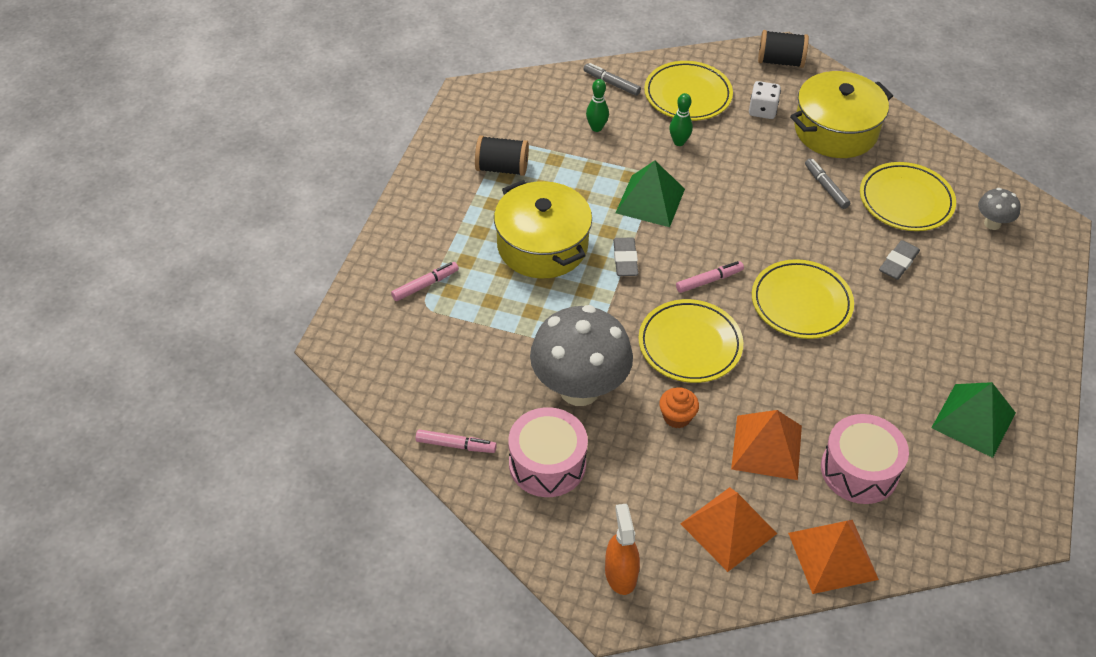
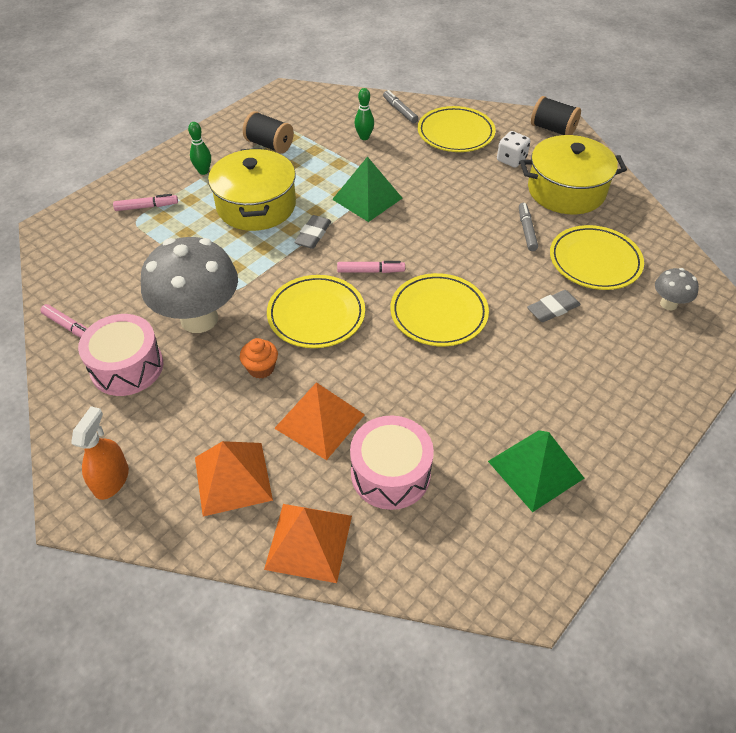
camera: 25 degrees right, 0 degrees up
green bowling pin [669,93,693,146] -> green bowling pin moved to [188,122,211,175]

